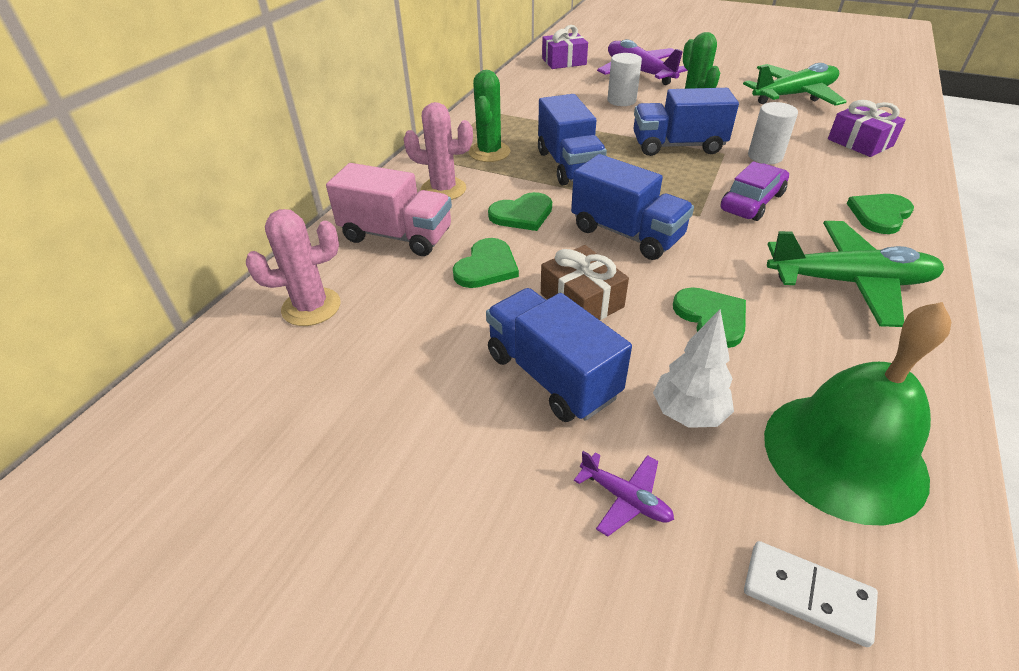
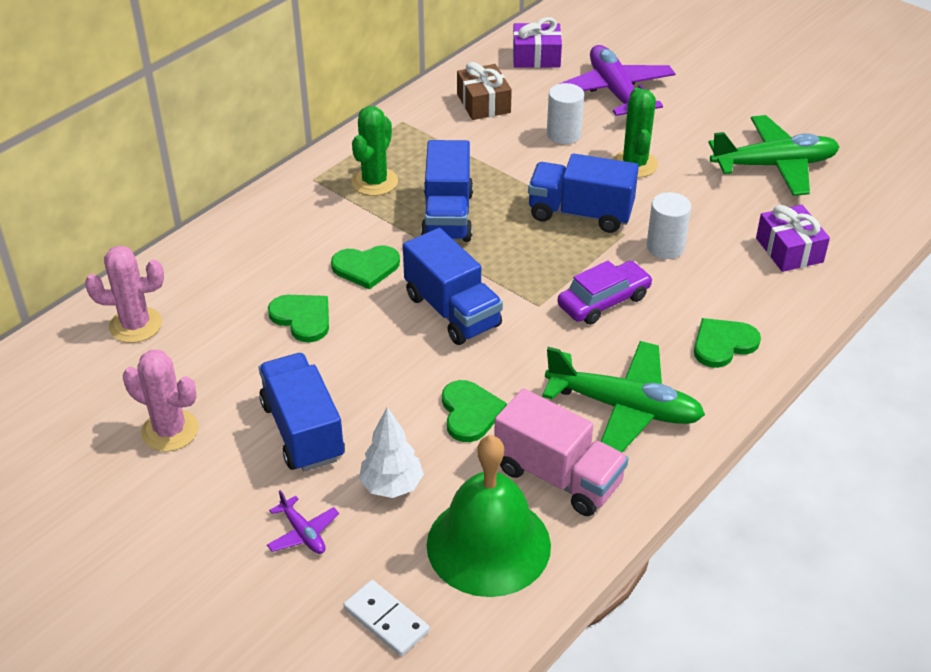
camera: 15 degrees right, 0 degrees up
pink truck [326,163,452,256] -> pink truck moved to [494,389,628,516]
pink cactus [403,102,473,200] -> pink cactus moved to [123,350,199,452]
green heart [453,238,519,288] -> green heart turned 90 degrees counterclockwise [268,295,329,342]
brown gift [541,245,629,320] -> brown gift moved to [457,62,512,120]

